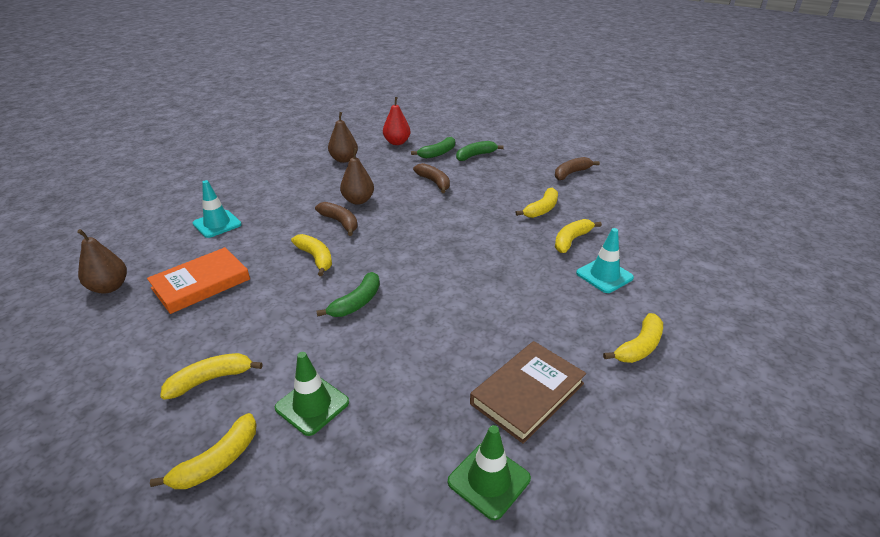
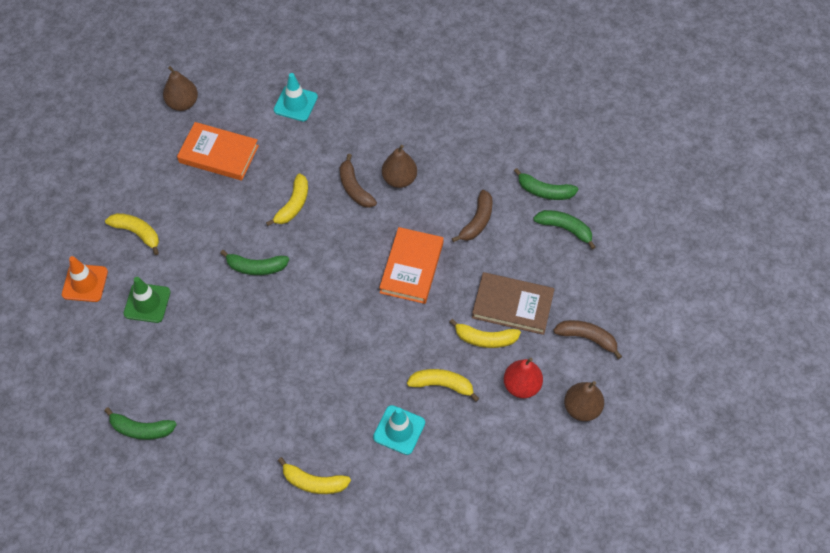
camera: 60 degrees right, 25 degrees up
yellow banana [150,413,256,489] -> orange traffic cone [62,256,108,302]
brown banana [315,202,358,236] -> brown banana turned 135 degrees clockwise [340,154,377,208]
brown pear [328,112,358,163] -> brown pear moved to [564,381,604,421]
red pear [383,97,410,145] -> red pear moved to [504,358,543,398]
green traffic cone [448,425,531,520] -> green banana [104,408,177,440]
brown book [470,341,586,444] -> brown book moved to [472,272,555,335]
none -> orange book [379,227,444,304]

